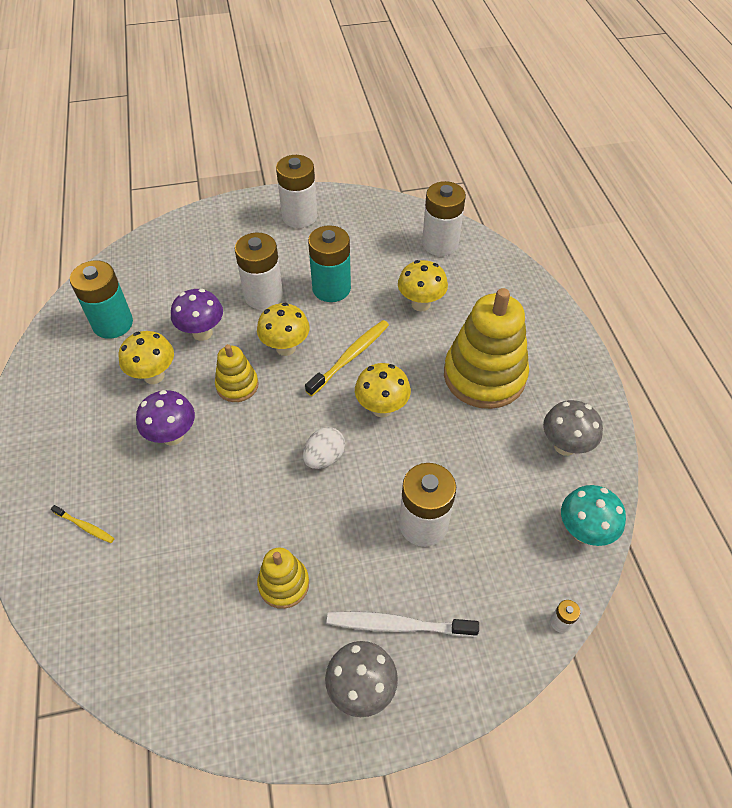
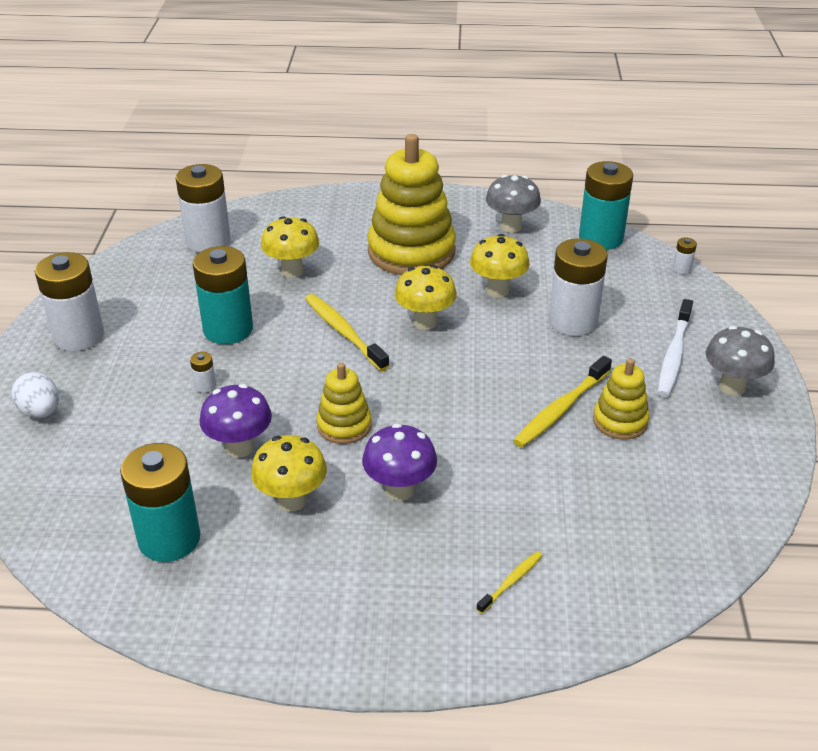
camera: 75 degrees left, 15 degrees down
white battery [234,233,283,310] -> white battery [190,352,216,393], size x0.40
yellow mushroom [257,303,310,356] -> yellow mushroom moved to [470,234,530,298]
white egg [303,427,345,469] -> white egg moved to [12,372,59,418]
turquoise mushroom [561,485,626,546] -> turquoise battery [579,161,633,250]
none -> yellow toothbrush [513,356,612,447]

